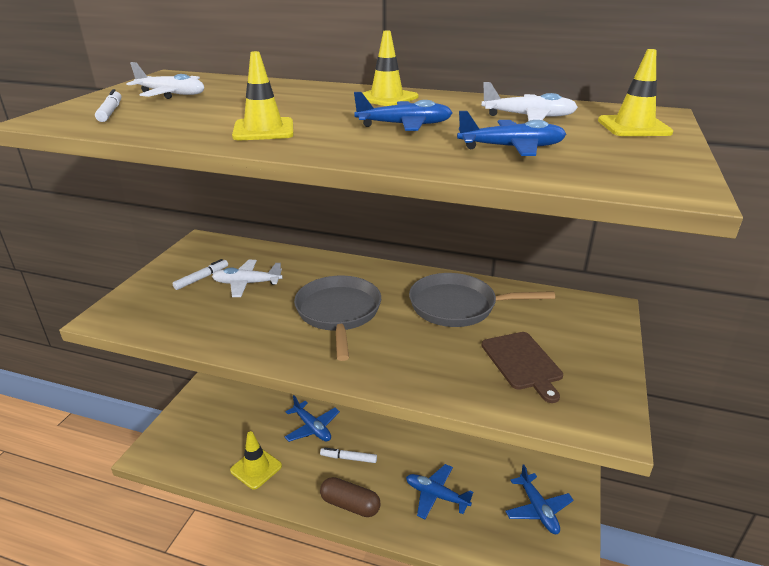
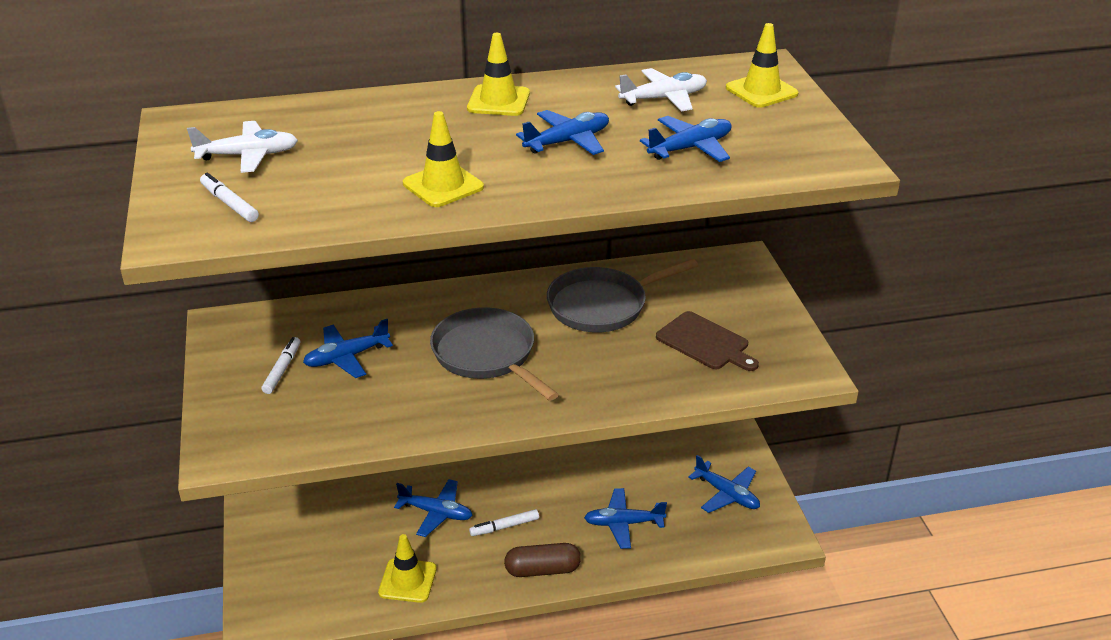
camera: 30 degrees left, 5 degrees up
white plane [212,260,283,297] -> blue plane [303,319,393,378]

